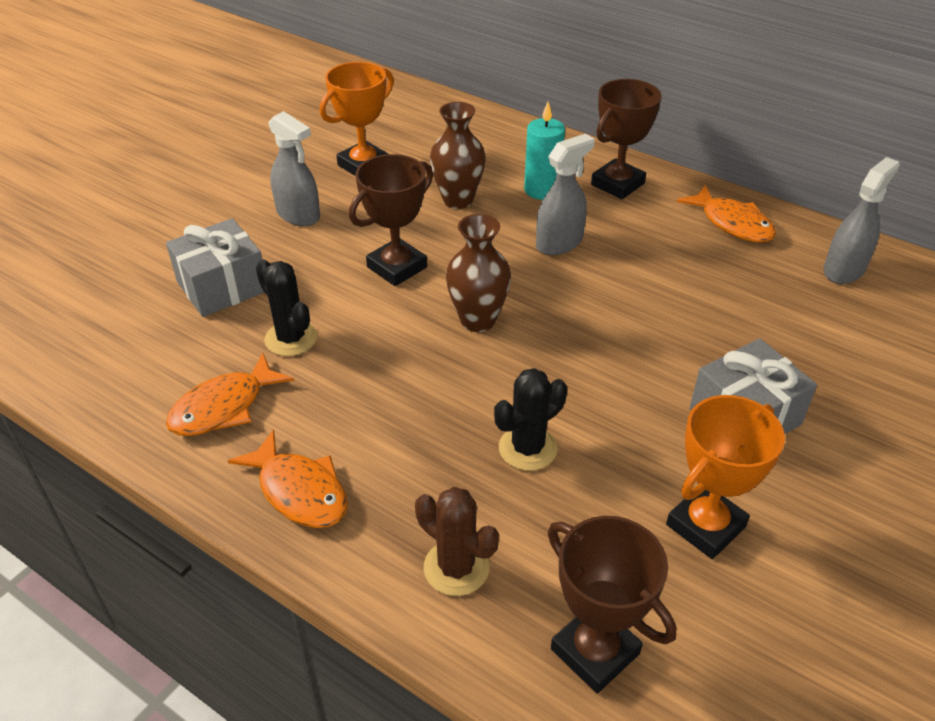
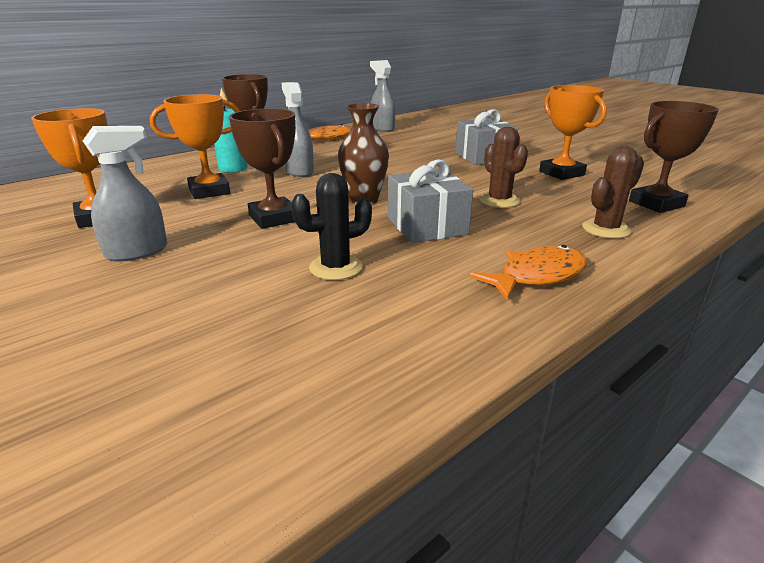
camera: 75 degrees left, 15 degrees down
grey gift [166,218,265,317] -> grey gift moved to [388,159,473,243]
orange fish [166,352,294,436] -> none
brown vase [430,102,486,209] -> orange trophy [150,94,239,199]
black cactus [494,368,567,471] -> brown cactus [479,127,528,208]

